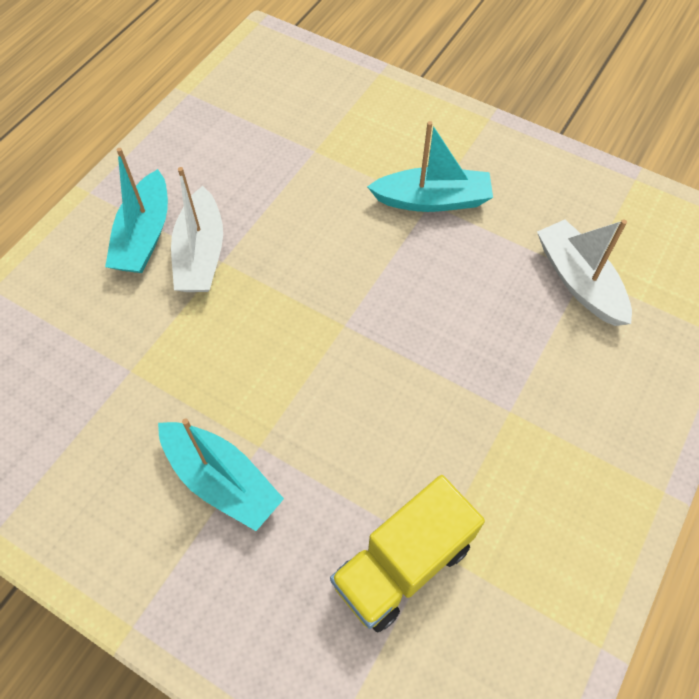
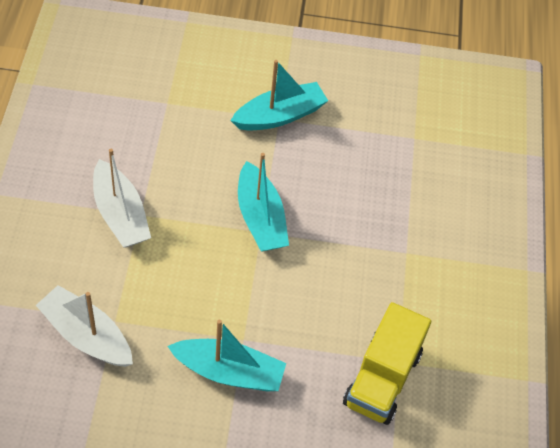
camera: 30 degrees left, 5 degrees down
turquoise boat [105,148,168,273] -> turquoise boat moved to [238,153,289,251]
white boat [537,219,632,326] -> white boat moved to [36,285,133,367]

